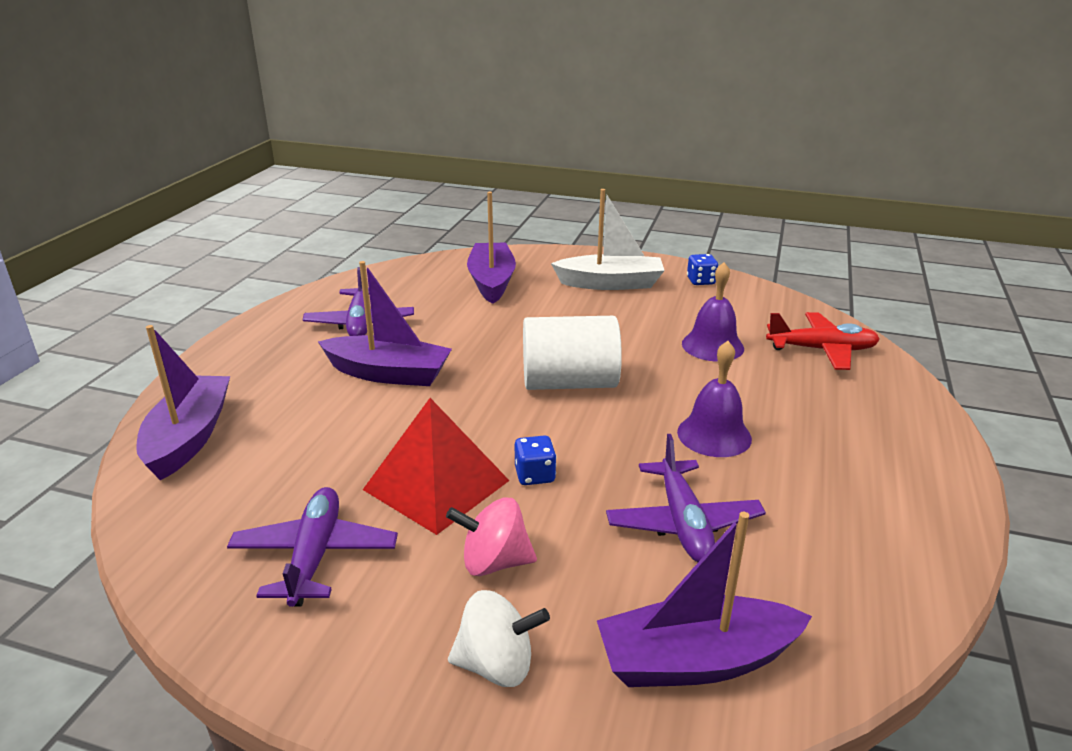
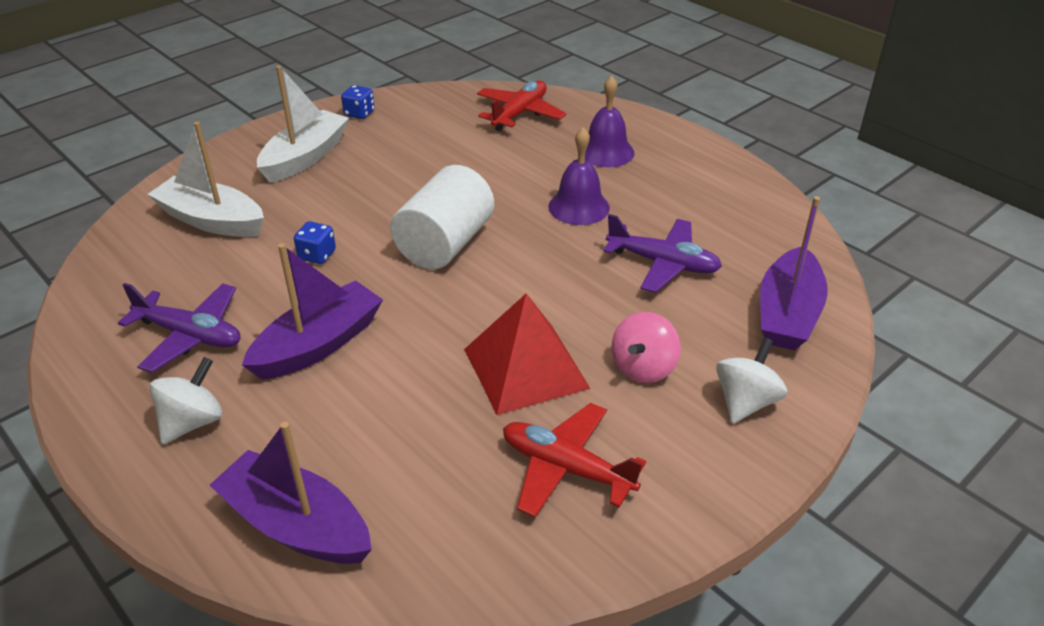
camera: 60 degrees left, 10 degrees up
purple plane [227,487,398,607] -> red plane [503,403,646,518]
purple boat [467,191,516,304] -> white boat [147,122,264,237]
blue dice [515,435,557,485] -> blue dice moved to [294,221,336,264]
purple bell [682,262,744,362] -> purple bell moved to [585,75,634,167]
none -> white spinning top [150,357,222,444]

